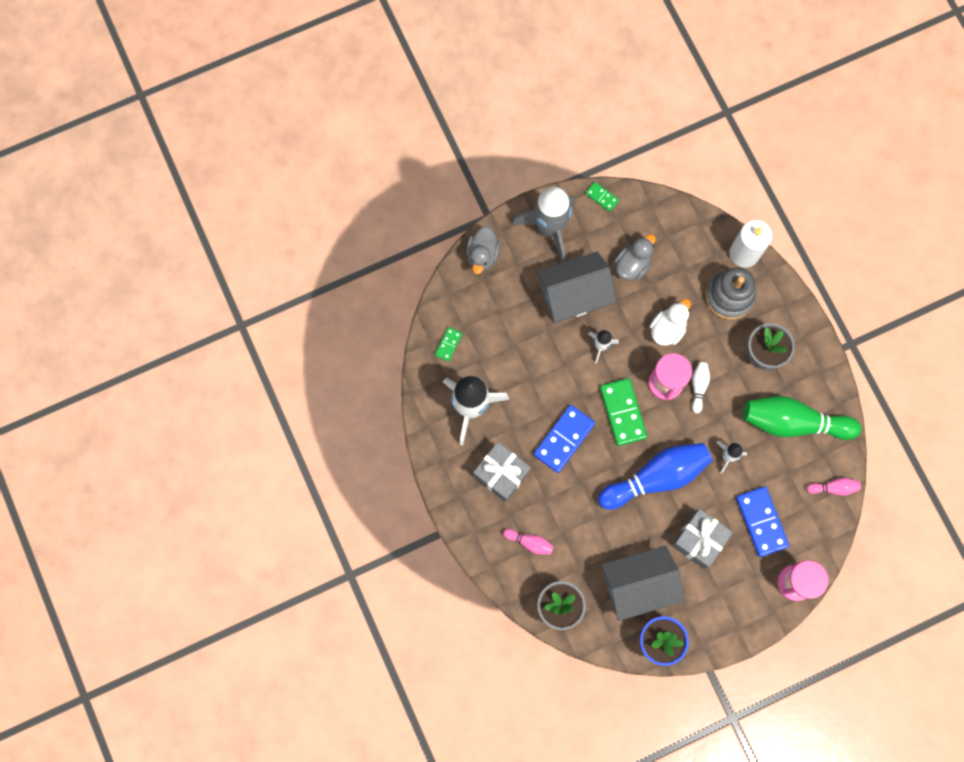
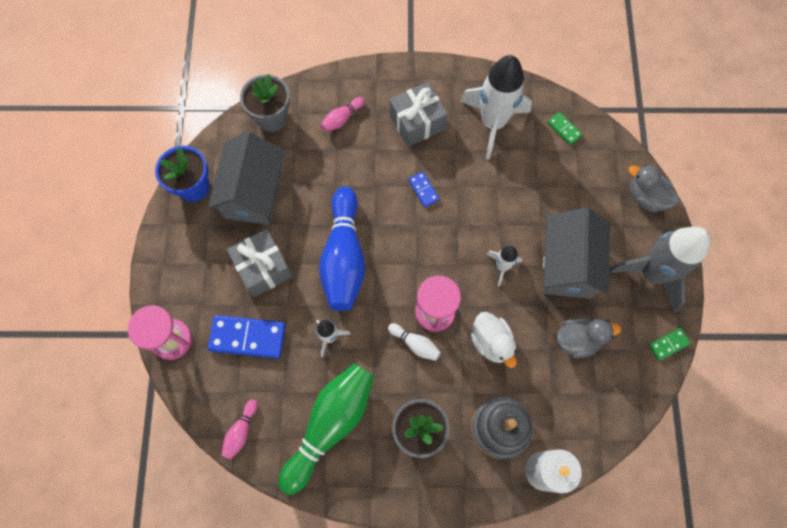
camera: 115 degrees right, 5 degrees down
blue domino [534,405,595,473] -> blue domino [408,171,439,207], size x0.51
green domino [600,378,647,446] -> none
grey duck [614,234,656,280] -> grey duck turned 75 degrees counterclockwise [557,317,621,358]

